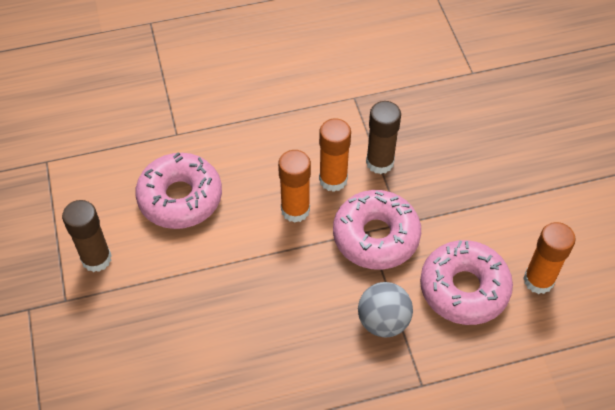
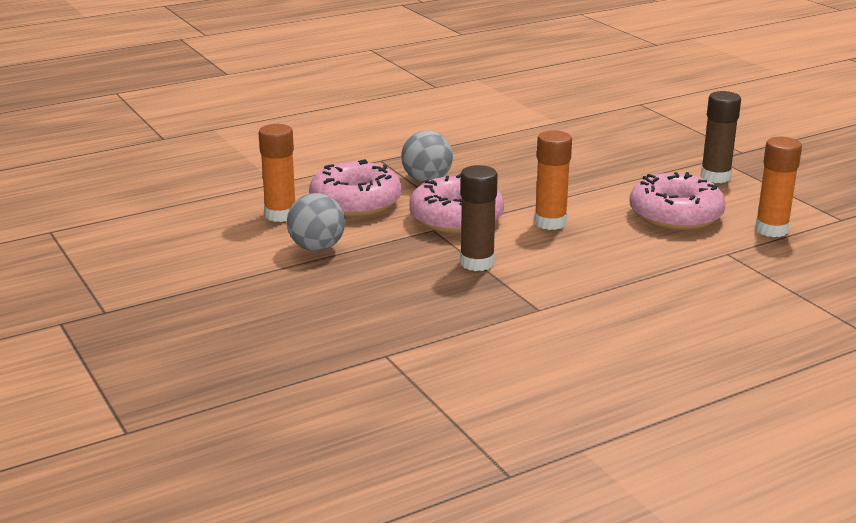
camera: 165 degrees right, 30 degrees down
orange glue stick [319,118,351,192] -> orange glue stick moved to [755,137,802,237]
none -> grey ball [287,193,345,251]

